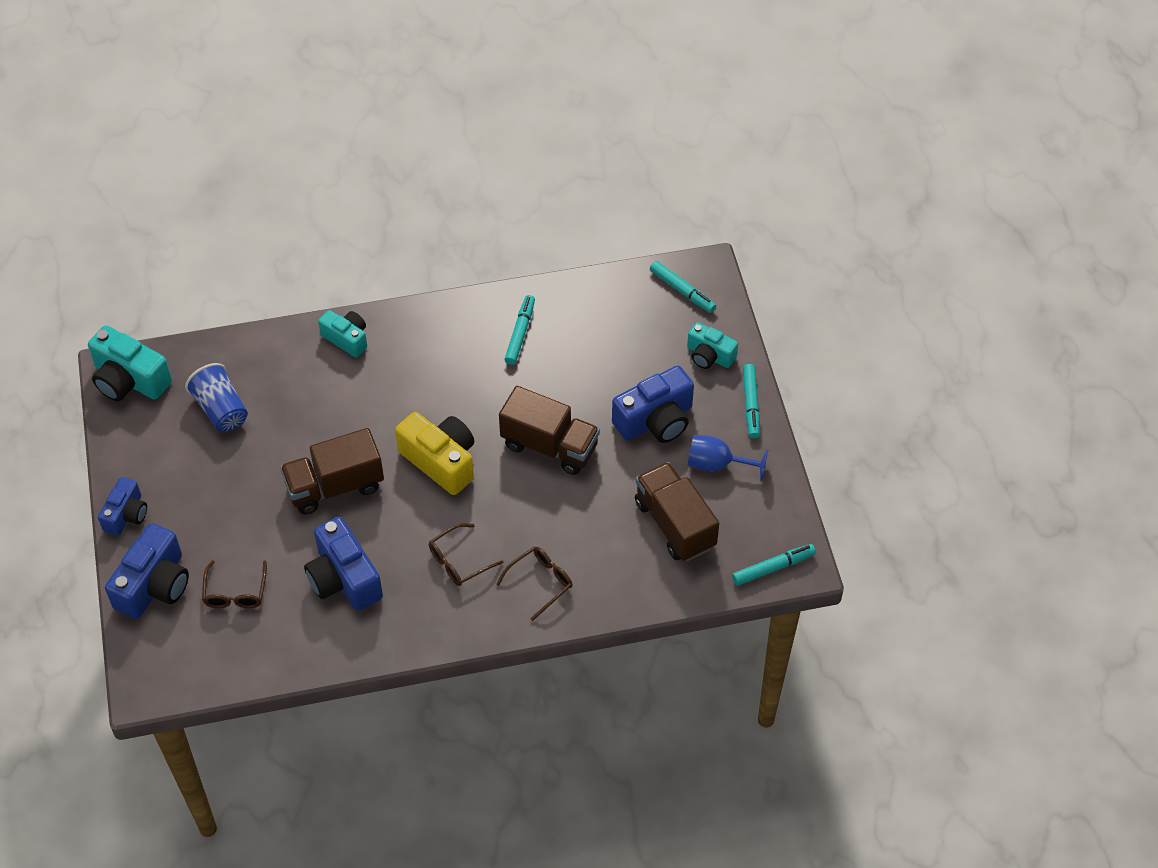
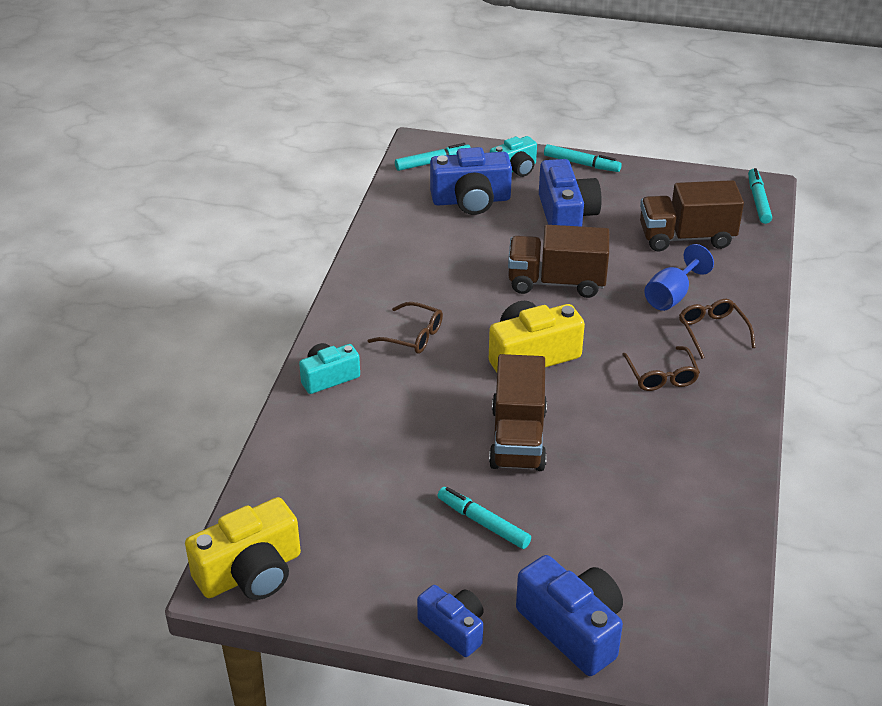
camera: 65 degrees left, 15 degrees down
turquoise camera [88,325,172,401] -> yellow camera [185,497,301,600]
blue cup [185,363,248,432] -> none
brown glasses [202,560,267,608] -> brown glasses moved to [367,302,443,354]
blue camera [304,517,383,611] -> blue camera moved to [430,147,512,215]
brown truck [499,386,600,475] -> brown truck turned 135 degrees counterclockwise [508,225,609,298]
turquoise marker [504,295,535,365] -> turquoise marker moved to [437,487,531,549]
blue goblet [688,435,769,481] -> blue goblet moved to [644,244,714,311]

